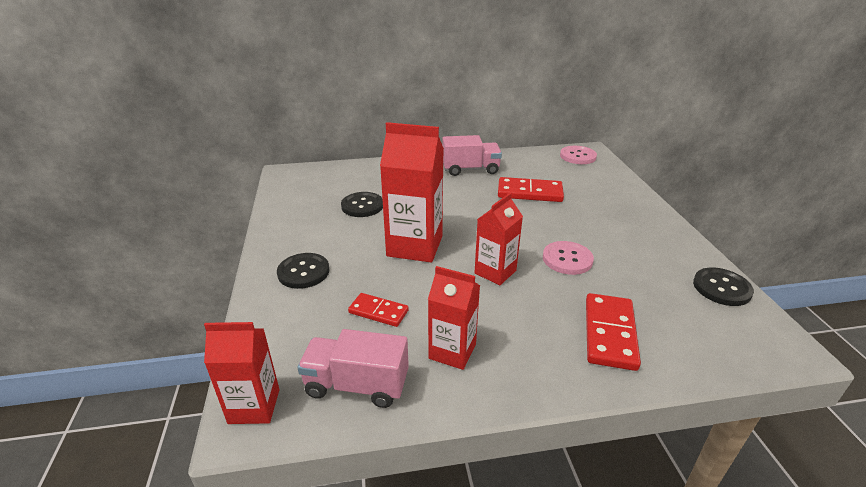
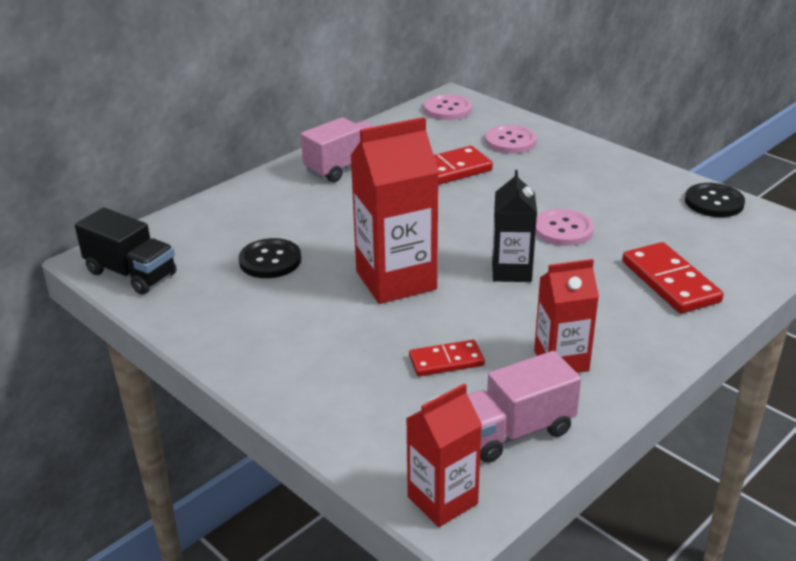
camera: 35 degrees left, 0 degrees up
black button [277,253,330,289] -> none
red carton [475,193,523,285] -> black carton [492,170,537,282]
none -> black truck [75,207,177,295]
none -> pink button [485,125,537,153]

